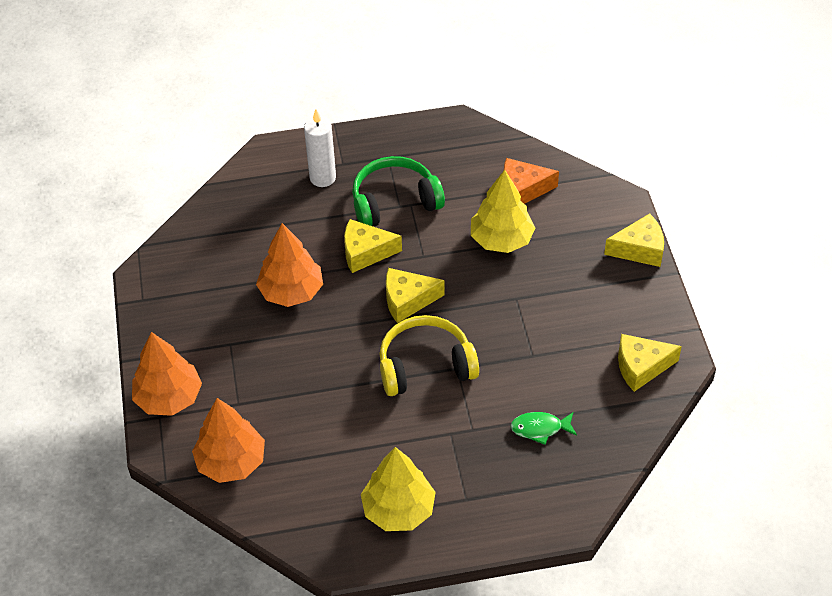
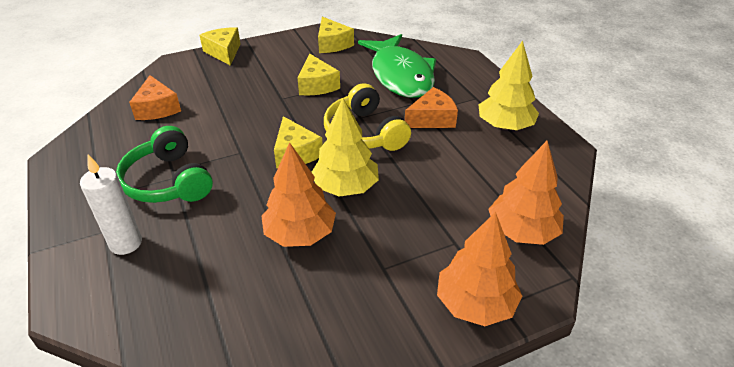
camera: 105 degrees left, 10 degrees down
yellow cheese [344,219,402,273] -> yellow cheese moved to [298,54,340,96]
yellow tree [471,170,535,253] -> yellow tree moved to [312,98,379,197]
green fish [511,412,577,445] -> green fish [358,34,436,98], size x2.46
none -> orange cheese [405,87,458,128]

